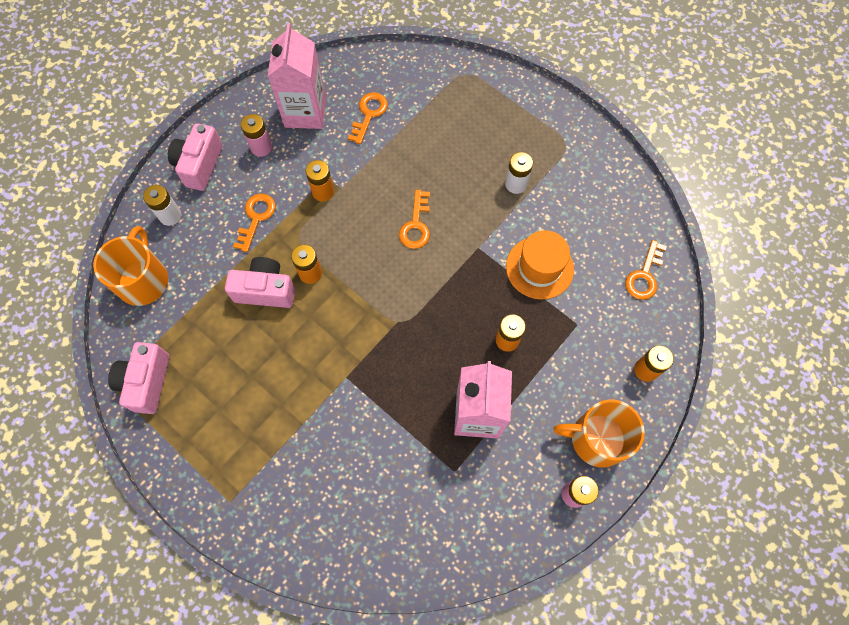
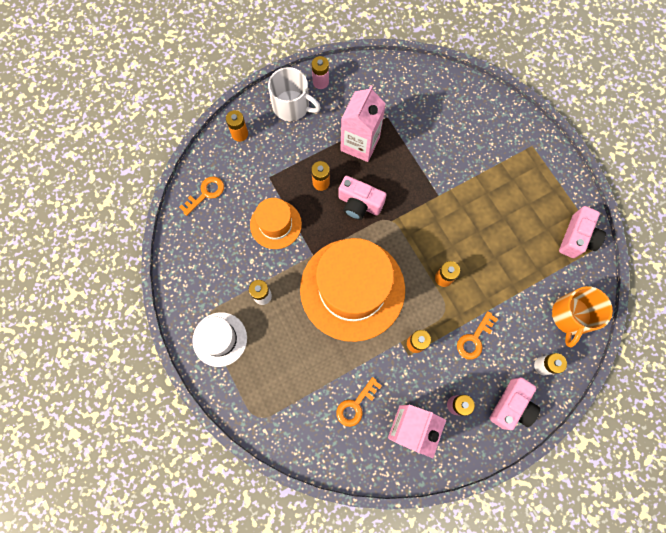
camera: 160 degrees left, 5 degrees up
pink camera [225,257,295,308] -> pink camera moved to [338,176,387,220]
orange key [399,190,430,249] -> orange hat [300,238,405,342]
orange mug [553,400,645,468] -> white mug [268,67,321,121]
none -> white hat [192,312,247,367]

